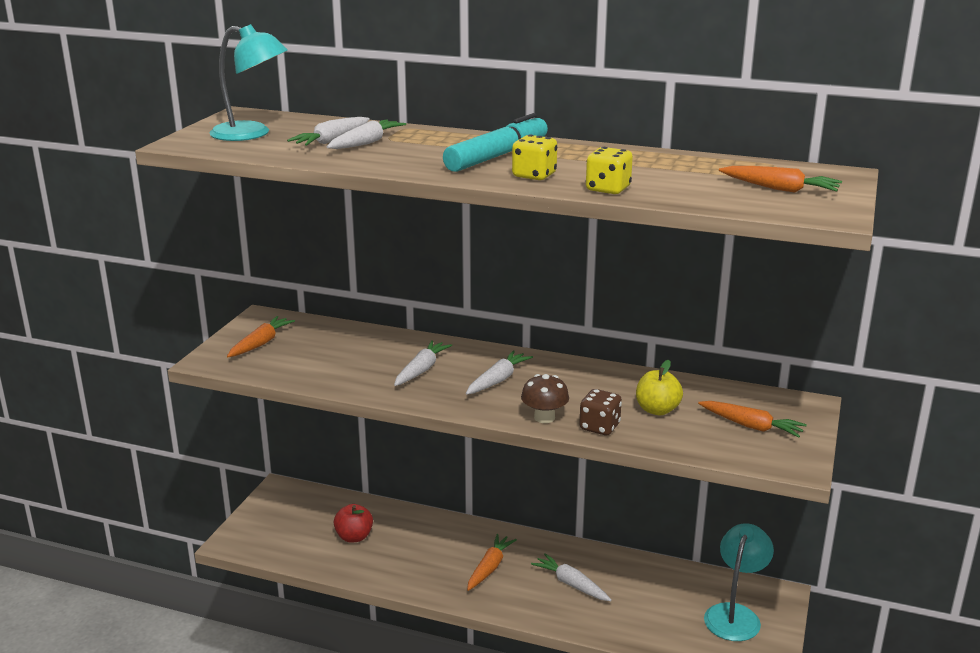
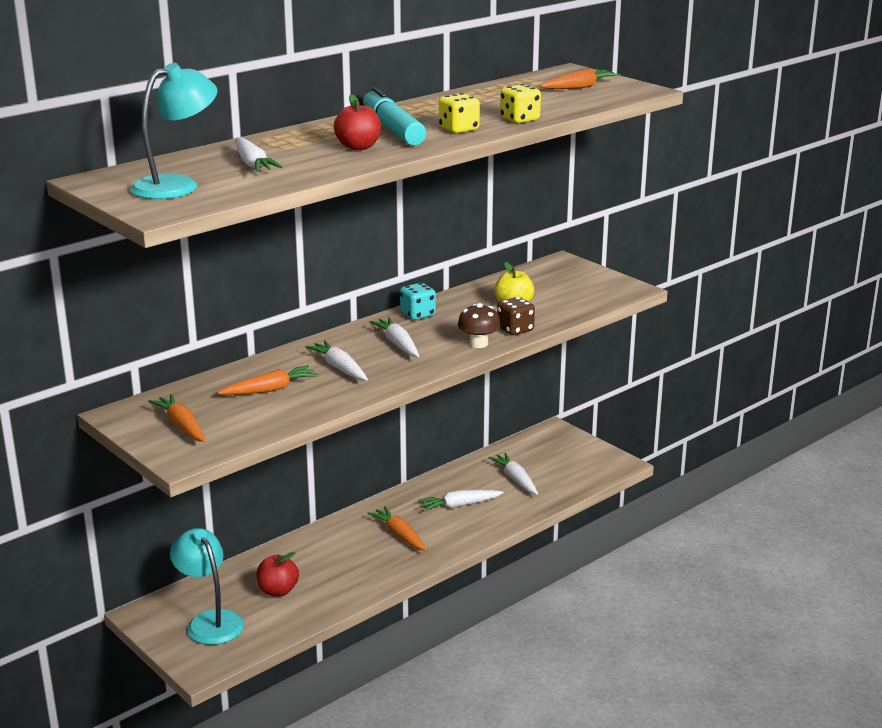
camera: 60 degrees left, 0 degrees up
white carrot [327,120,406,149] -> white carrot moved to [488,453,538,495]
orange carrot [698,401,807,438] -> orange carrot moved to [218,365,318,395]
turquoise lamp [704,523,774,641] -> turquoise lamp moved to [170,528,244,645]
none -> red apple [334,94,381,150]
none -> turquoise dice [400,283,436,320]

